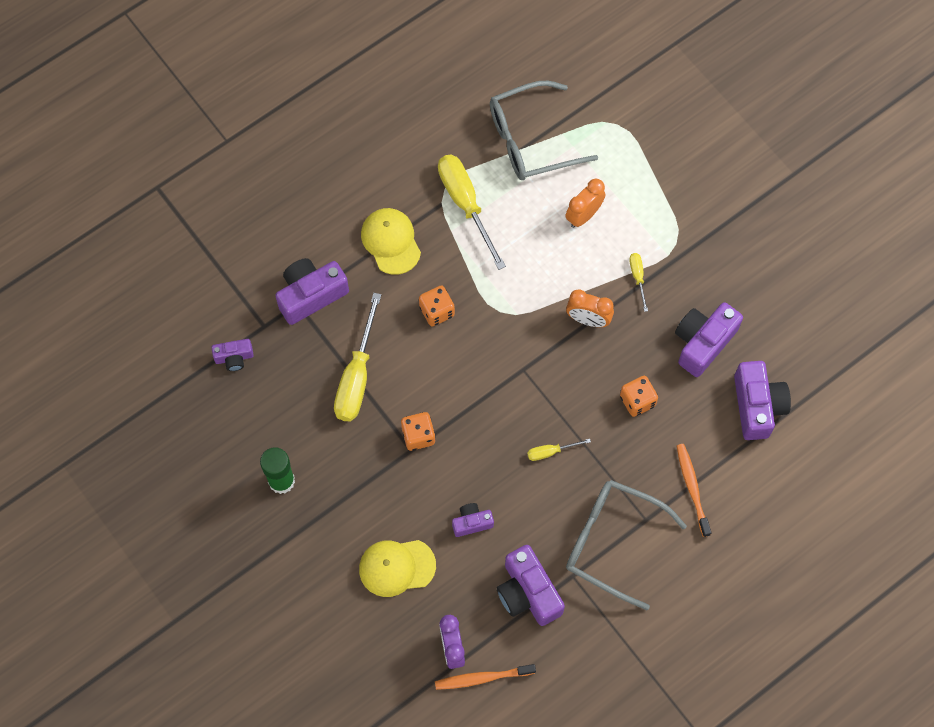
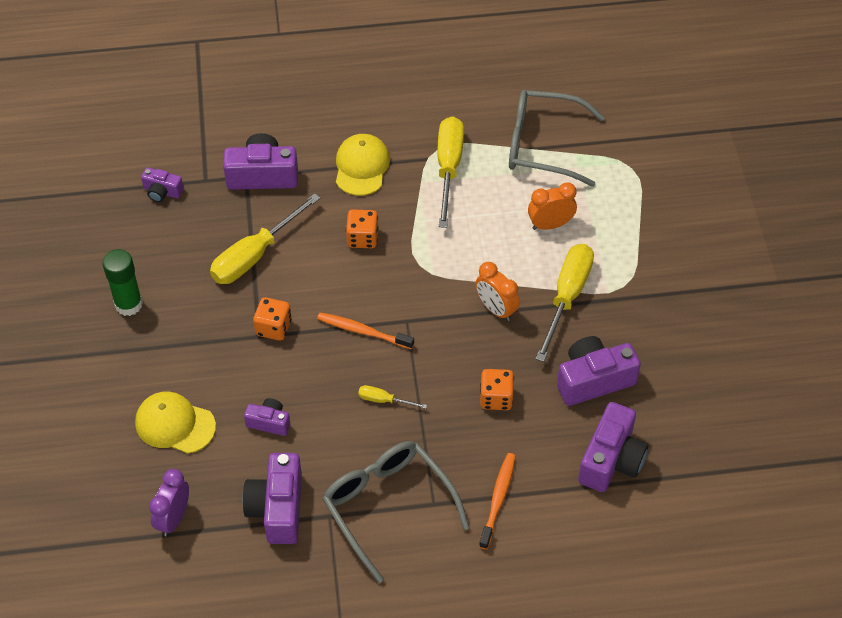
camera: 30 degrees right, 15 degrees down
orange toothbrush [435,664,536,690] -> orange toothbrush moved to [317,313,414,349]
yellow screwdriver [629,253,648,312] -> yellow screwdriver [536,244,594,362], size x2.15

